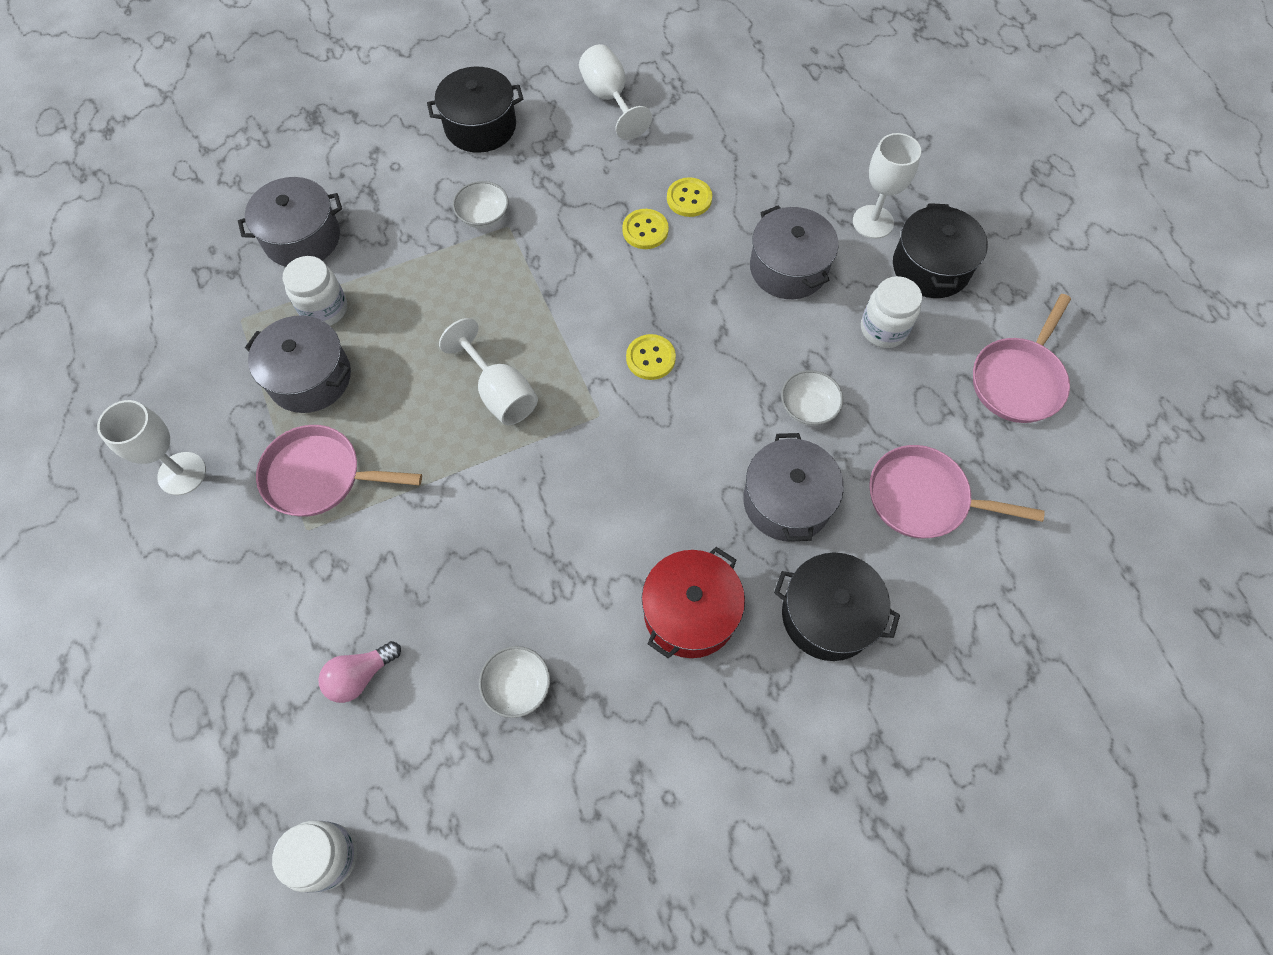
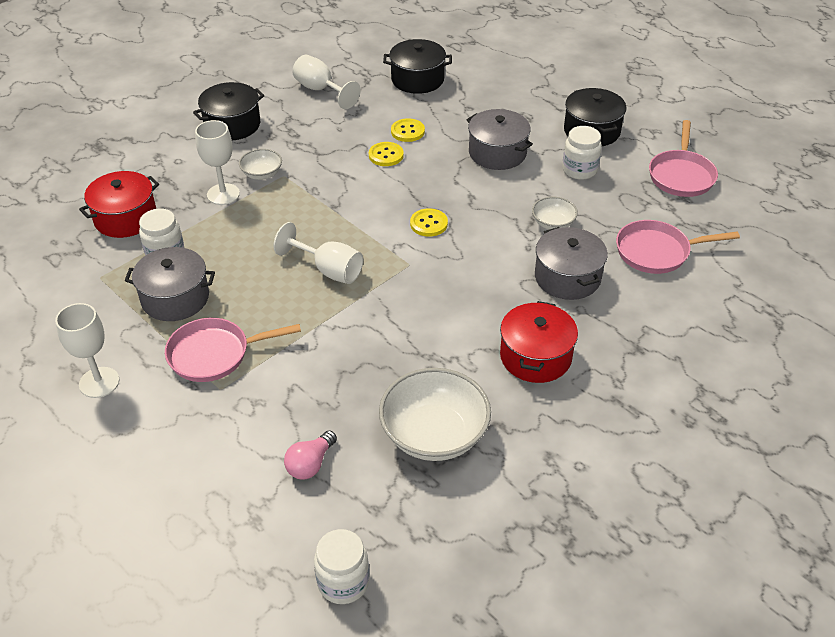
camera: 20 degrees left, 20 degrees down
grey pot [238,177,342,267] -> red pot [79,171,159,238]
white bowl [479,646,550,718] -> white bowl [379,368,491,461], size x1.97
black pot [774,552,900,661] -> black pot moved to [383,39,452,94]
white goblet [853,133,921,239] -> white goblet moved to [195,120,240,205]

